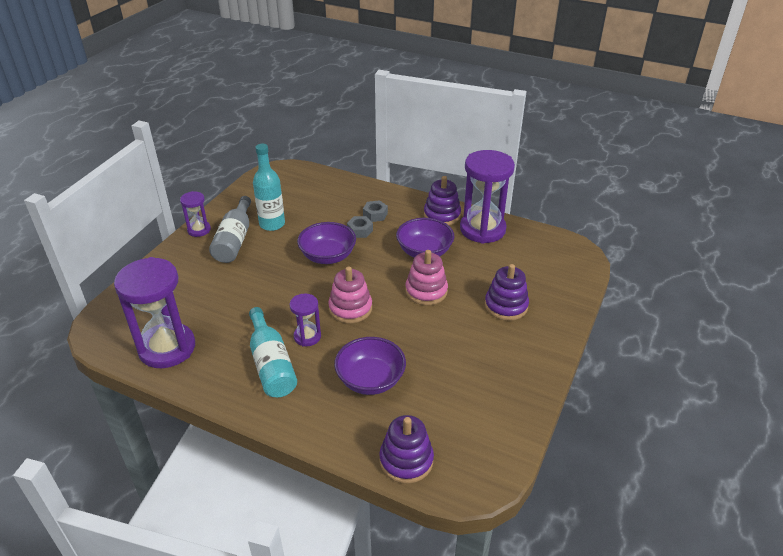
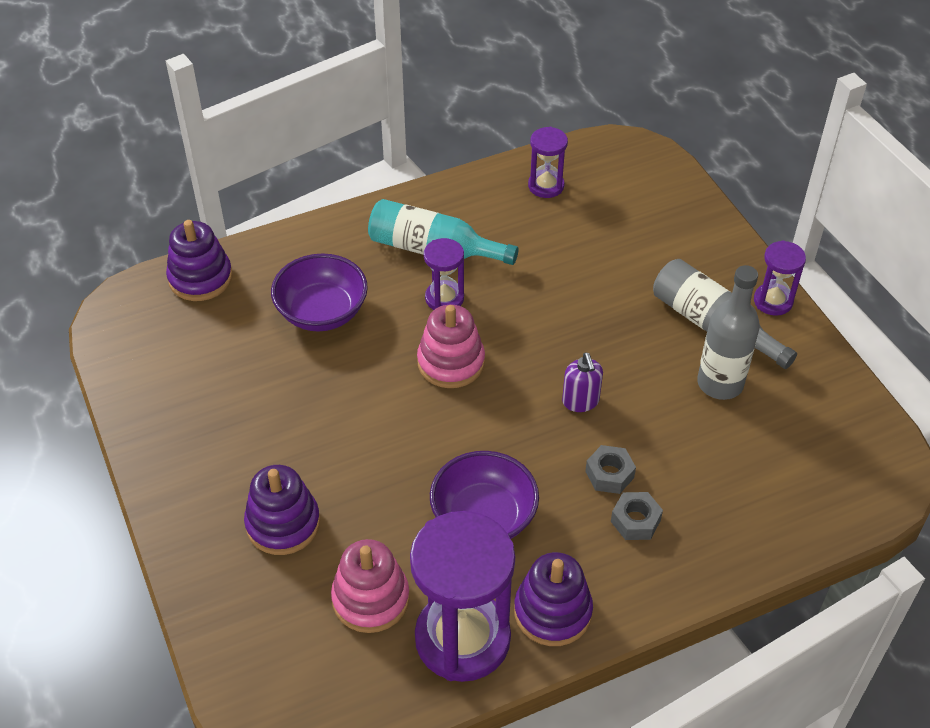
camera: 130 degrees right, 10 degrees up
purple hourglass [114,257,195,368] -> purple hourglass [528,127,568,198], size x0.50
turquoise bottle [253,144,285,231] -> grey bottle [697,265,760,400]
purple bowl [297,222,356,264] -> purple soap dispenser [562,353,603,412]
pink stacking toy [405,250,448,305] -> pink stacking toy moved to [331,539,410,633]

